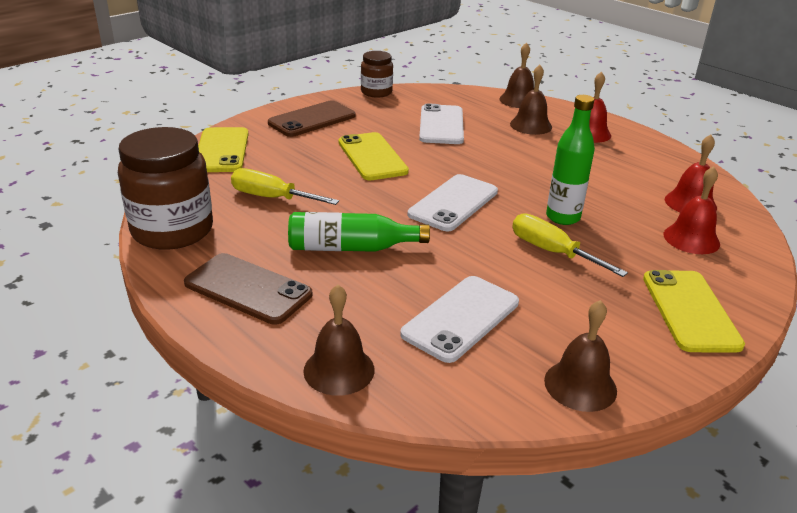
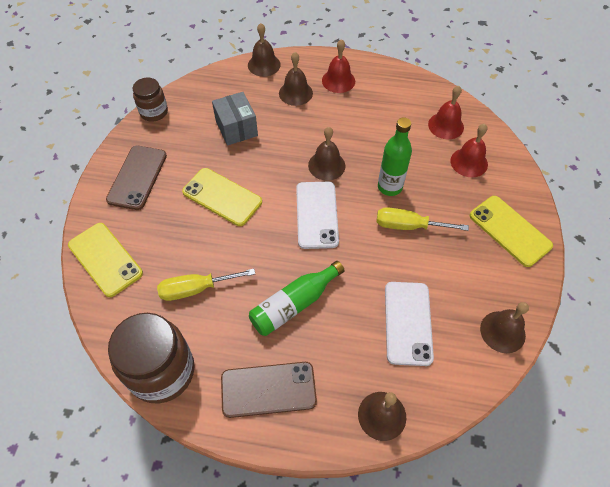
camera: 35 degrees left, 25 degrees up
white phone [419,103,464,144] -> grey box [212,92,258,146]
none -> brown bell [308,127,345,181]

